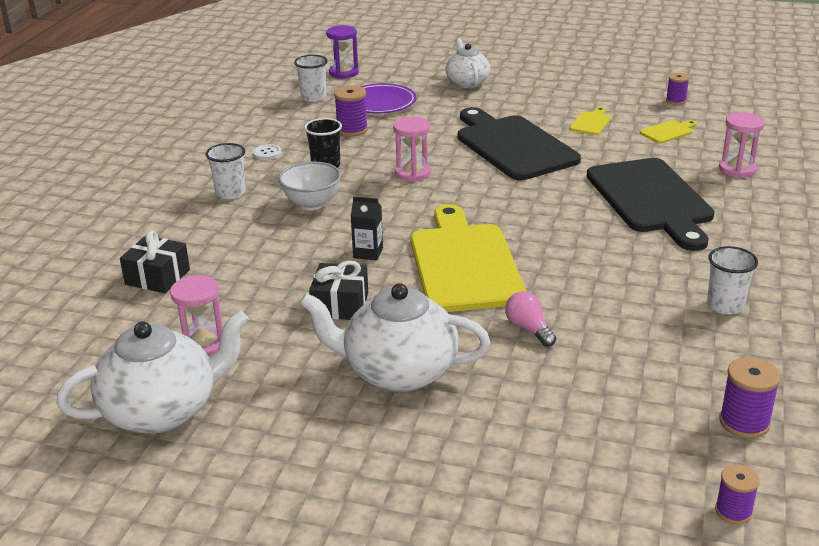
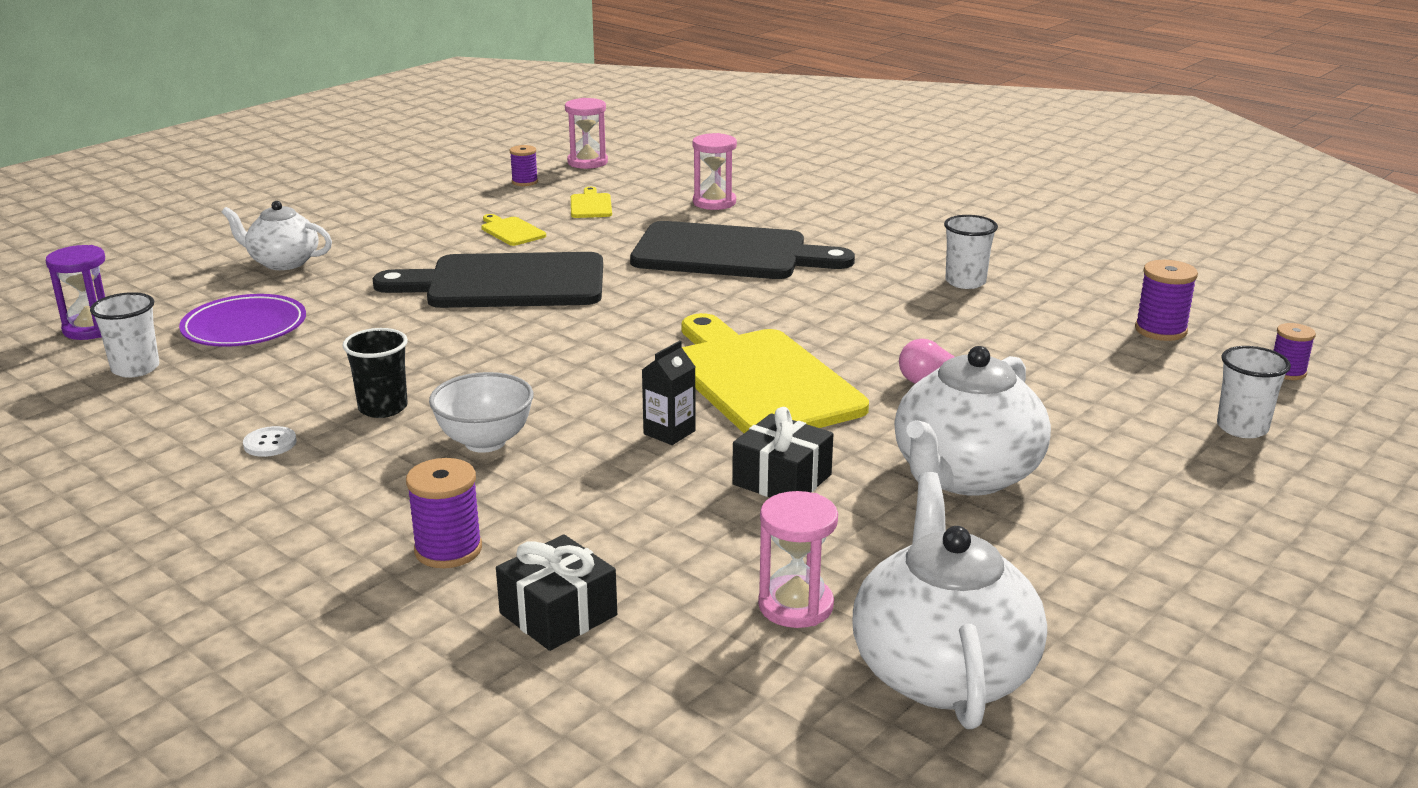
camera: 65 degrees left, 5 degrees down
white cup [206,143,246,199] -> white cup moved to [1217,346,1291,438]
purple spool [334,86,368,137] -> purple spool moved to [406,458,482,568]
pink hourglass [393,117,431,182] -> pink hourglass moved to [565,98,608,169]
yellow cutting board [411,204,526,312] -> yellow cutting board turned 45 degrees clockwise [682,313,869,433]

